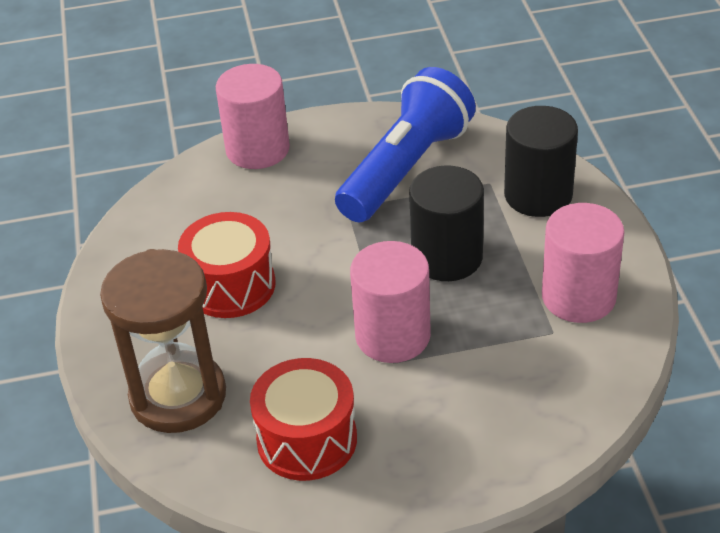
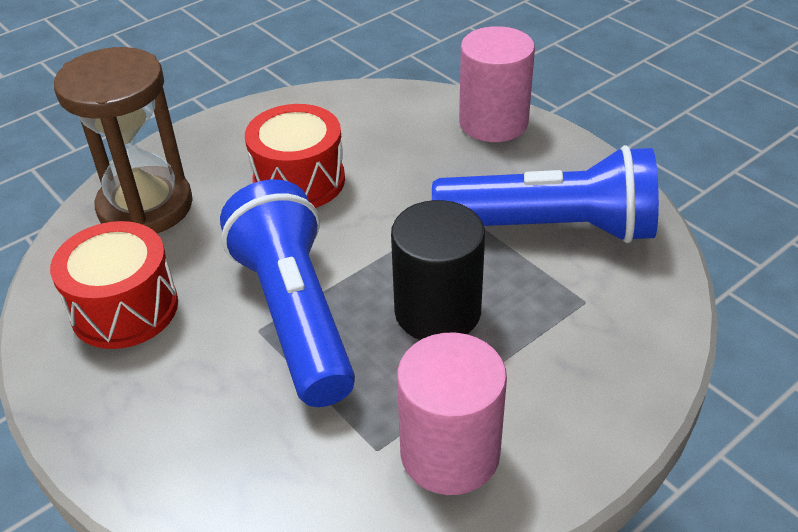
camera: 60 degrees right, 0 degrees up
pink cylinder [350,241,431,363] -> blue flashlight [220,179,355,407]
black cylinder [504,106,578,217] -> none

